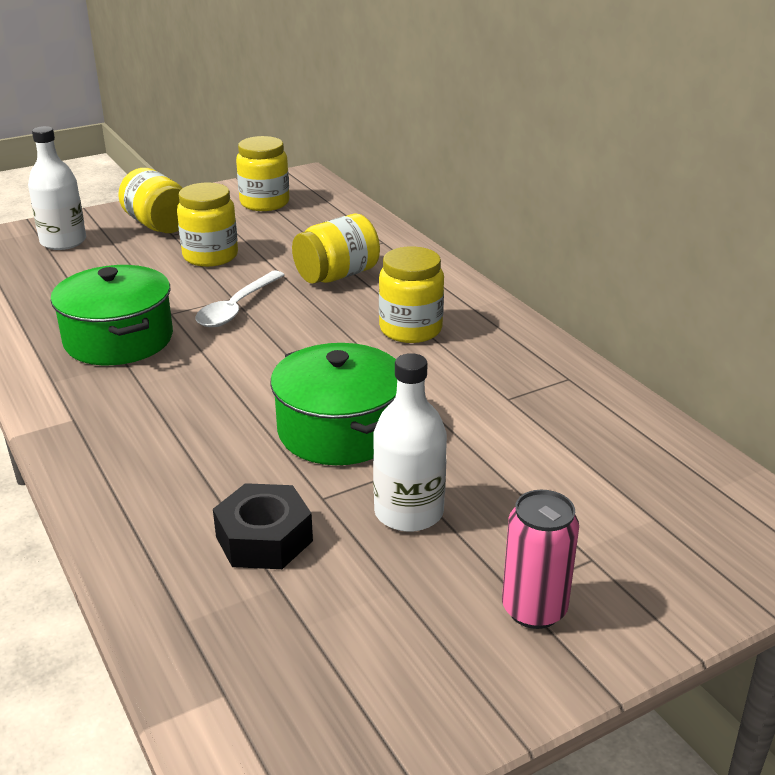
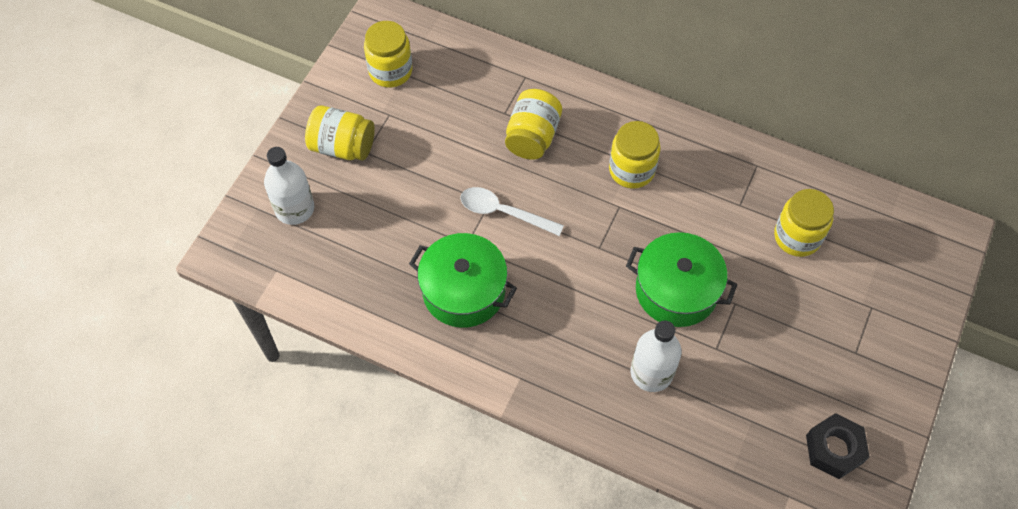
camera: 35 degrees left, 30 degrees up
yellow jar [177,183,238,267] -> yellow jar moved to [774,189,834,257]
white spoon [196,271,285,327] -> white spoon turned 120 degrees clockwise [460,187,564,236]
black nut [213,483,313,569] -> black nut moved to [806,413,870,479]
white bottle [373,353,447,532] -> white bottle moved to [631,321,681,392]
pink can [502,490,579,629] -> none

